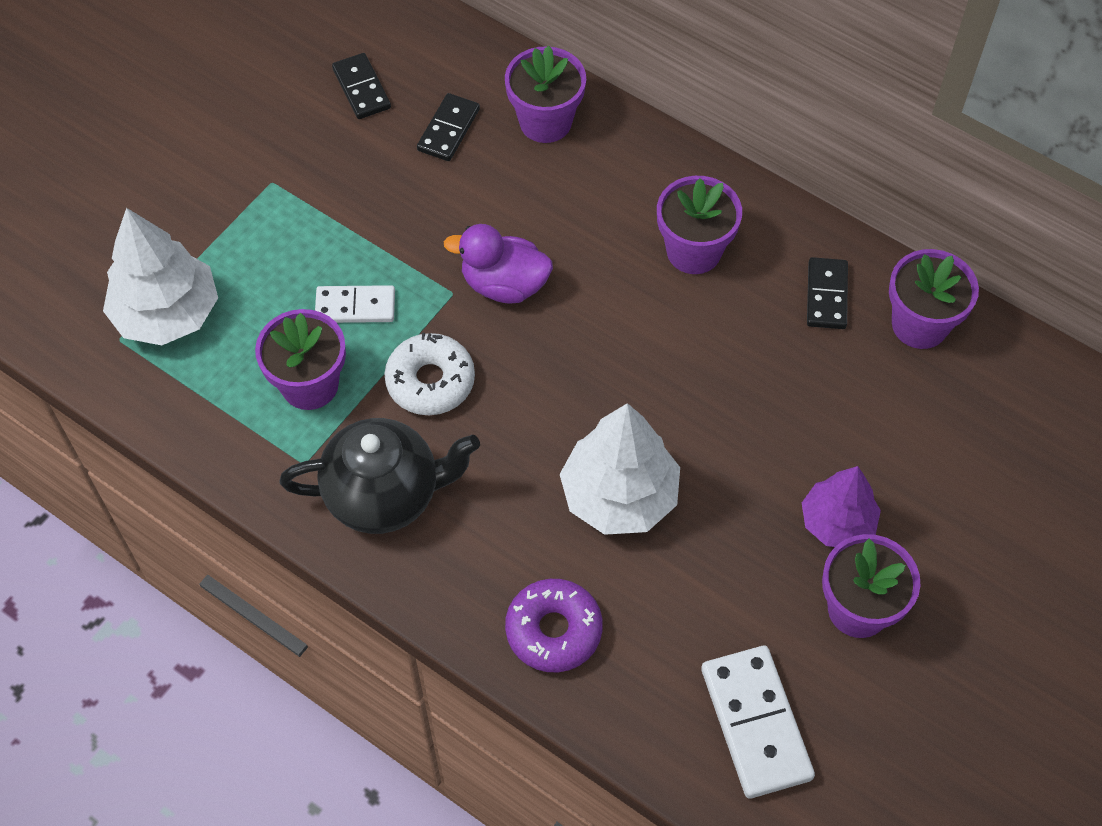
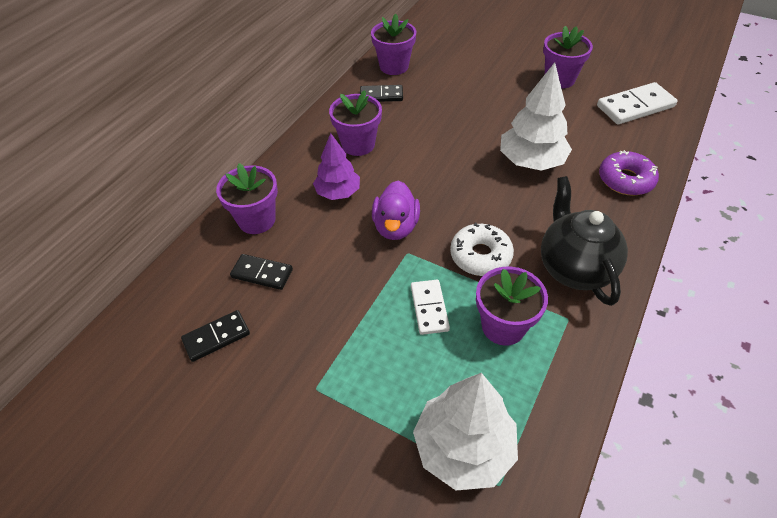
camera: 95 degrees left, 10 degrees down
purple tree [802,466,881,547] -> purple tree moved to [313,133,360,200]

